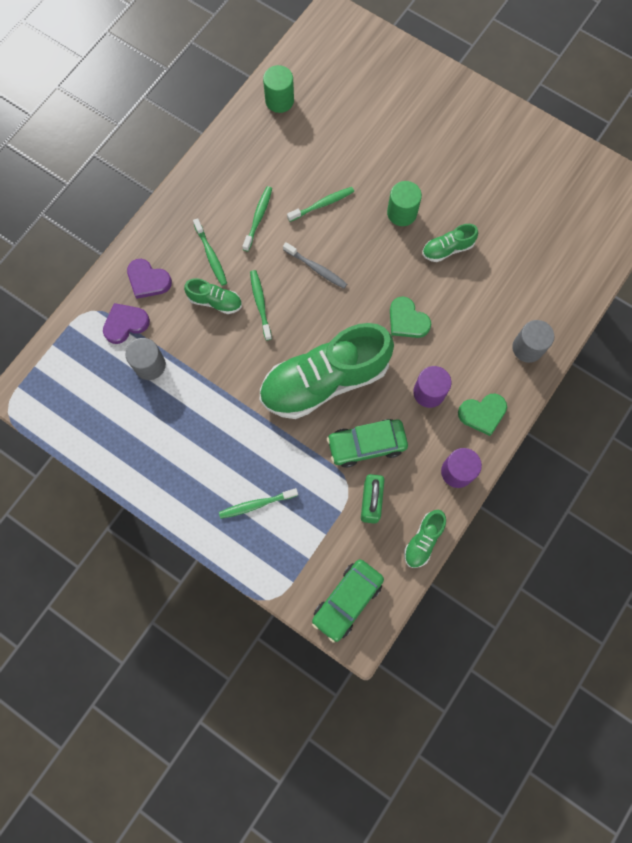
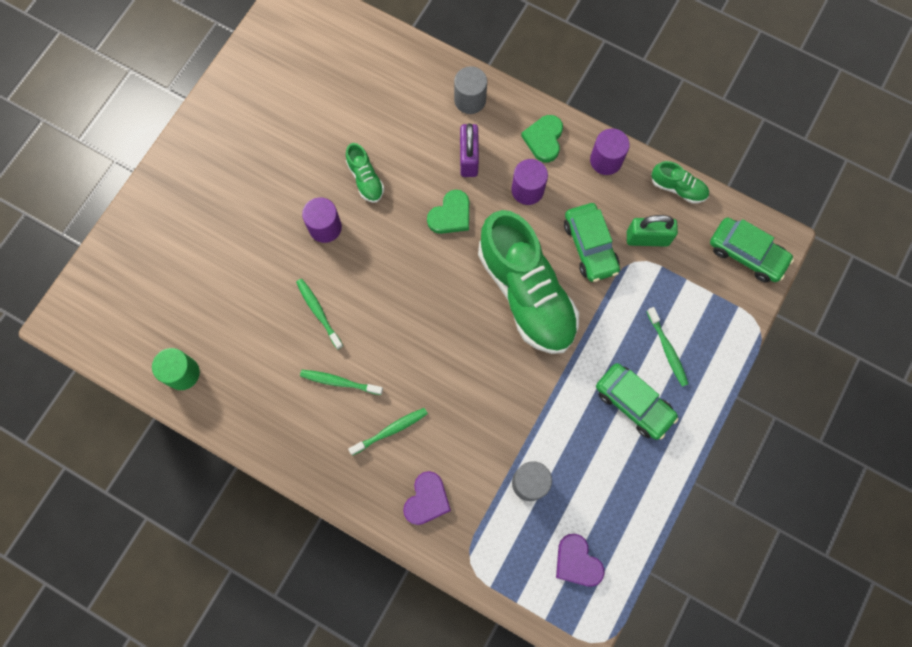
camera: 95 degrees left, 0 degrees up
purple heart [103,303,150,344] -> purple heart moved to [556,534,604,587]
green shoe [184,278,242,314] -> none
green toothbrush [250,270,272,341] -> none
grey toothbrush [283,242,347,289] -> none
green cylinder [387,181,422,226] -> purple cylinder [302,198,342,243]
green heart [458,394,507,436] -> green heart turned 150 degrees counterclockwise [521,115,563,162]
none -> purple padlock [460,123,479,177]
none -> green car [596,363,679,440]

